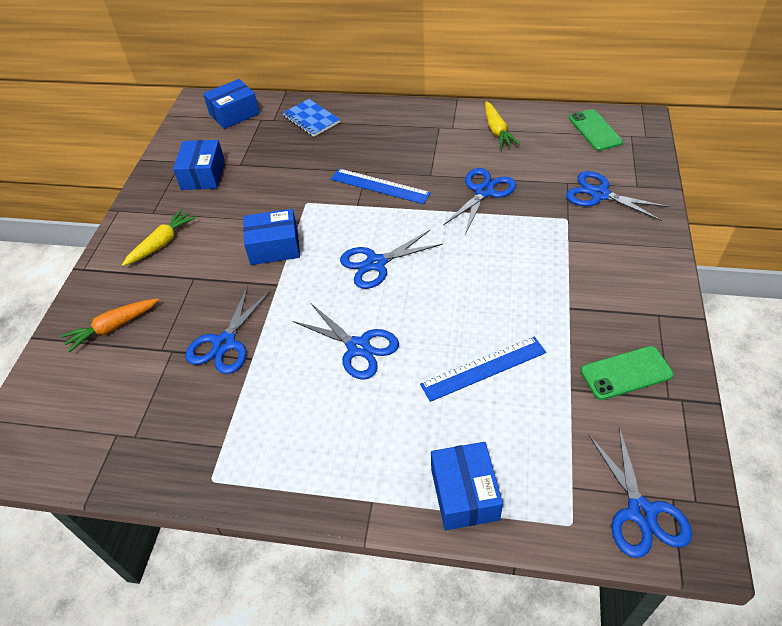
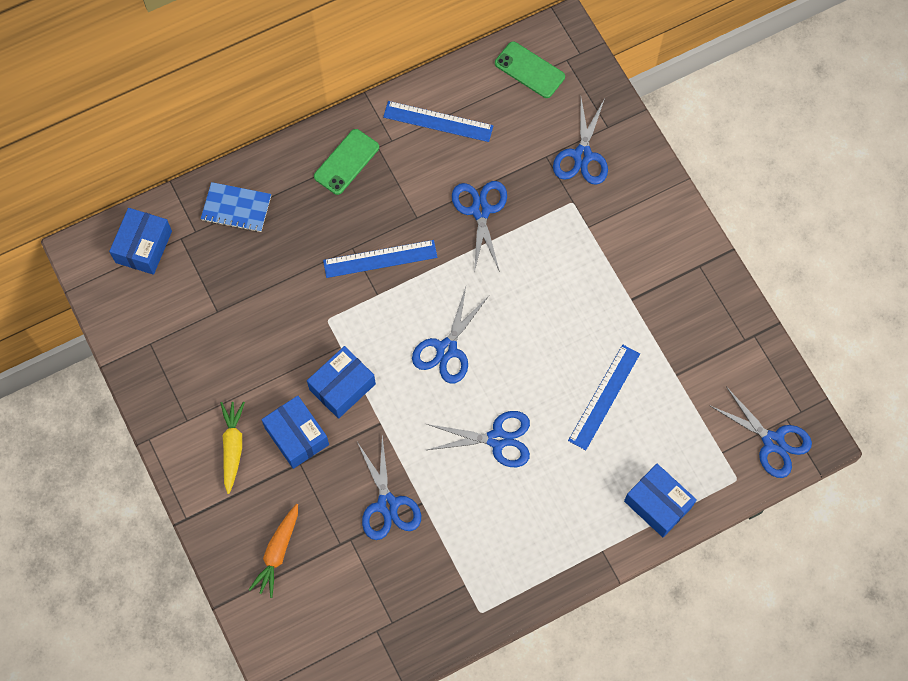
camera: 40 degrees left, 20 degrees up
blue box [173,140,225,190] -> blue box moved to [261,396,329,469]
yellow carrot [485,101,520,149] -> blue ruler [383,101,494,142]
blue scissors [566,171,669,221] -> blue scissors turned 75 degrees counterclockwise [553,98,608,185]
green phone [581,346,674,400] -> green phone moved to [314,129,379,195]

